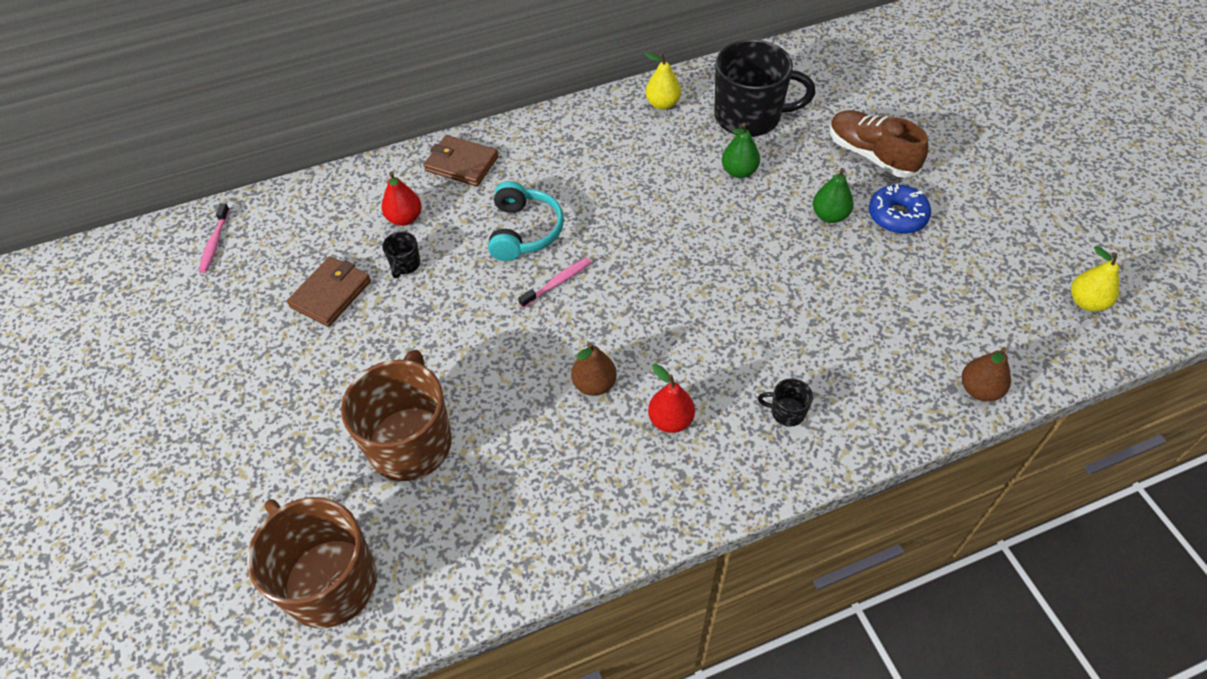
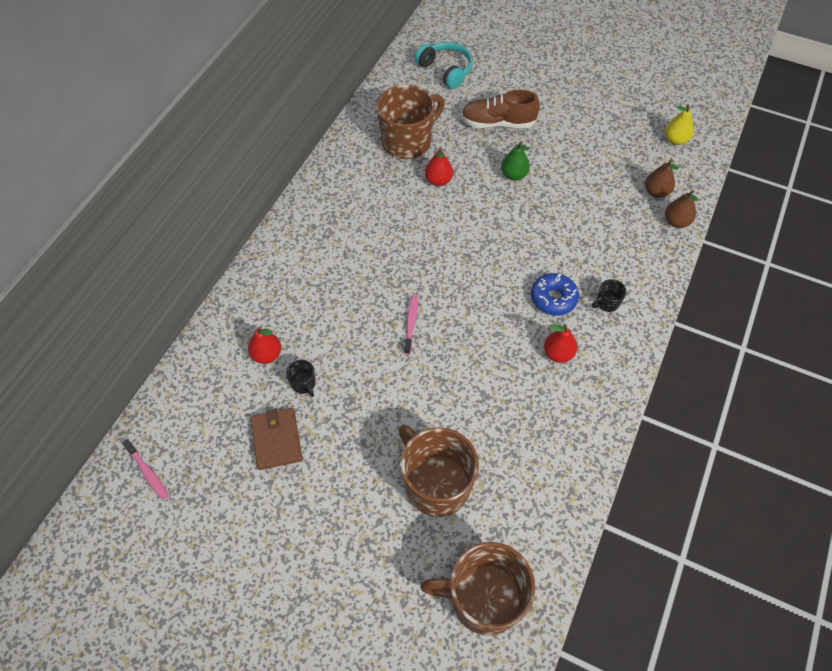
camera: 45 degrees left, 5 degrees up
brown wallet [424,135,499,186] -> none
turquoise headphones [488,181,564,261] -> turquoise headphones moved to [415,42,473,89]
brown pear [571,342,617,396] -> brown pear moved to [645,159,679,198]
yellow pear [645,52,681,110] -> none
black mug [714,40,816,137] -> brown mug [376,85,445,159]
green pear [722,123,760,178] -> red pear [425,147,453,186]
blue donut [869,184,931,234] -> blue donut moved to [531,273,579,316]

